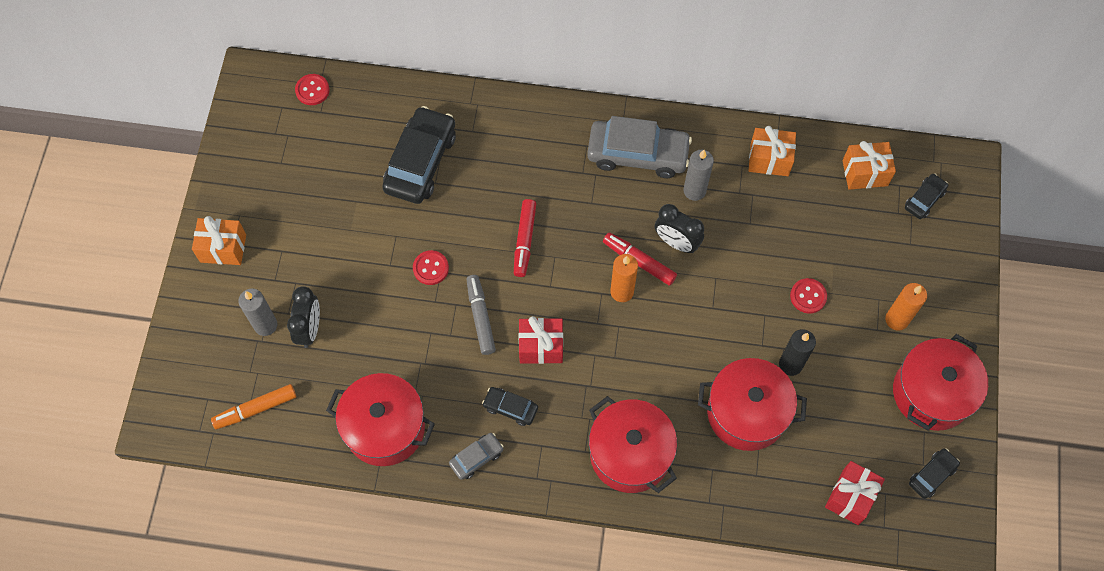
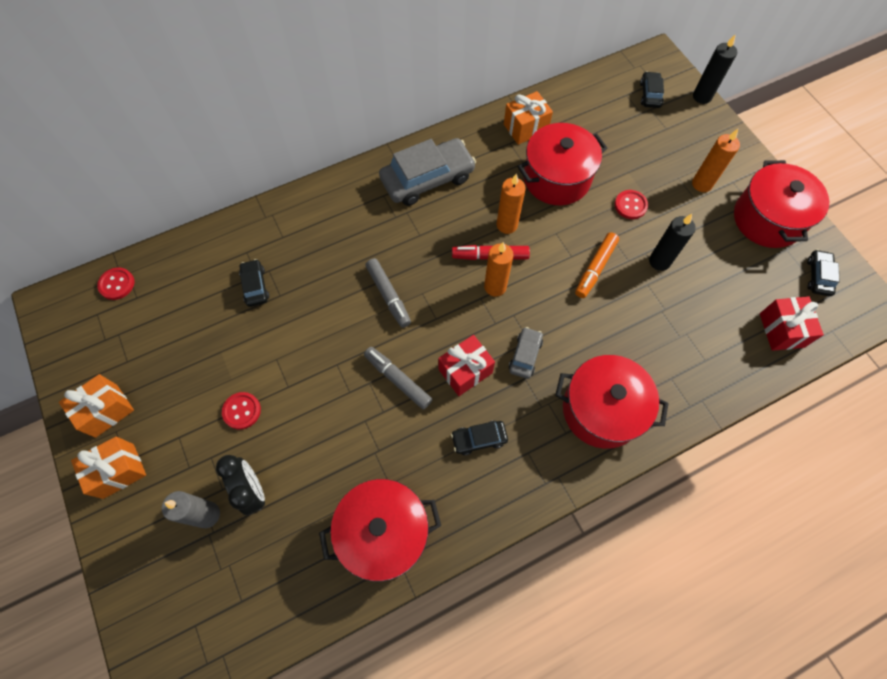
camera: 35 degrees left, 0 degrees up
orange marker [211,384,296,430] -> orange marker moved to [575,232,619,298]
black car [382,106,456,204] -> black car [239,259,269,307], size x0.49
red button [413,250,449,285] -> red button moved to [222,392,261,430]
grey car [449,433,504,480] -> grey car moved to [509,327,543,379]
red marker [514,199,536,277] -> grey marker [365,258,411,328]
black clock [655,204,704,253] -> orange candle [497,174,526,234]
grey candle [683,150,714,201] -> none
red pot [698,358,807,451] -> red pot moved to [518,123,608,205]
orange gift [842,141,896,190] -> orange gift moved to [59,374,134,438]
none -> black candle [693,34,737,104]

